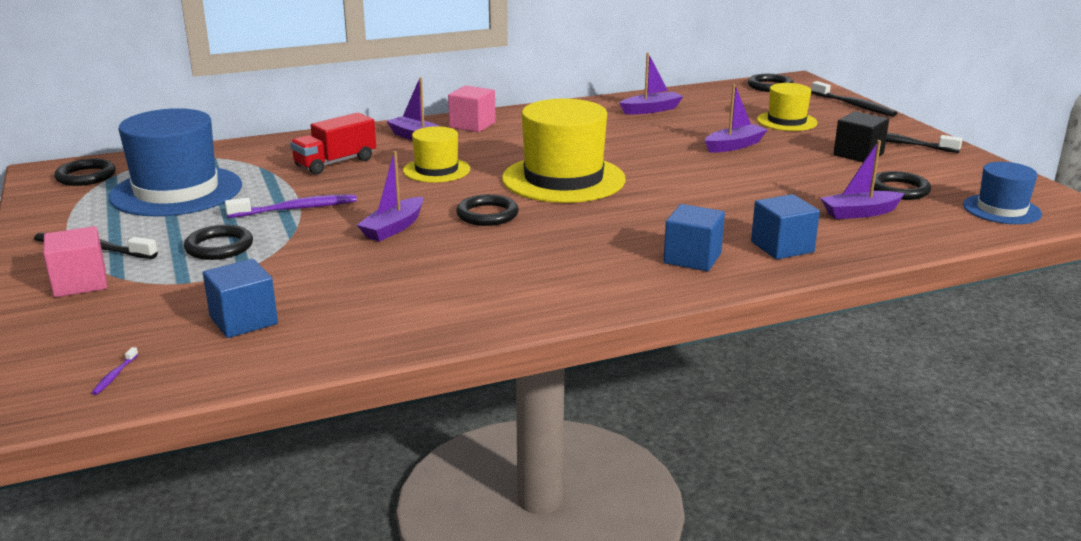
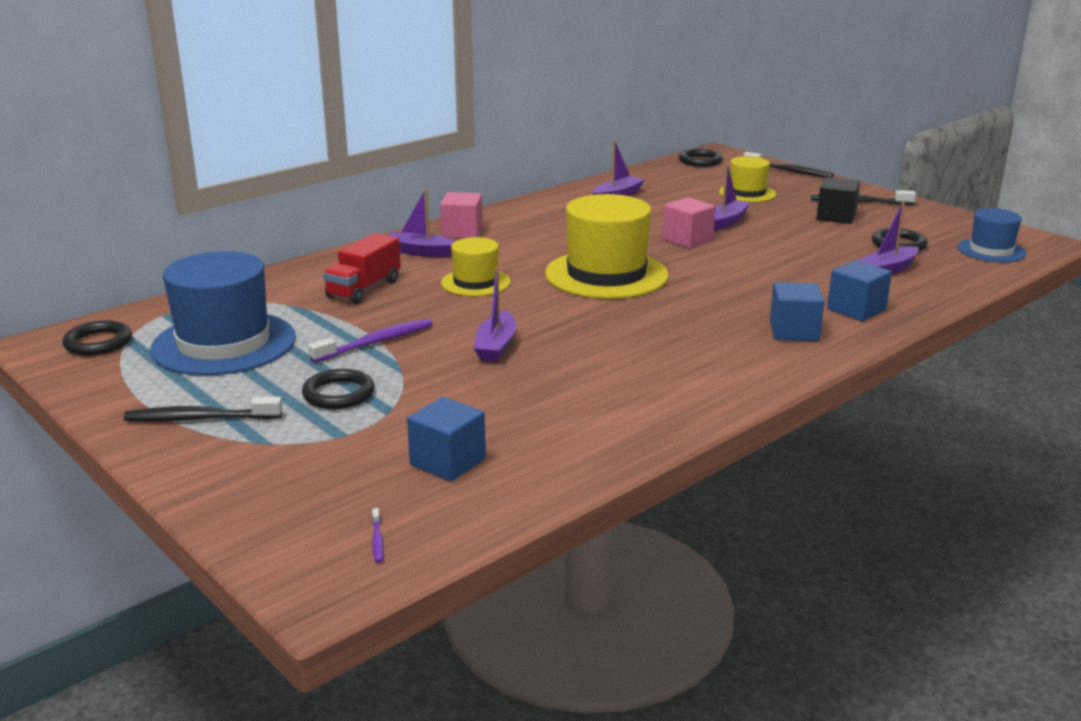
camera: 20 degrees left, 0 degrees up
pink cube [43,226,107,297] -> pink cube moved to [662,197,716,248]
black ring [456,194,519,226] -> none

